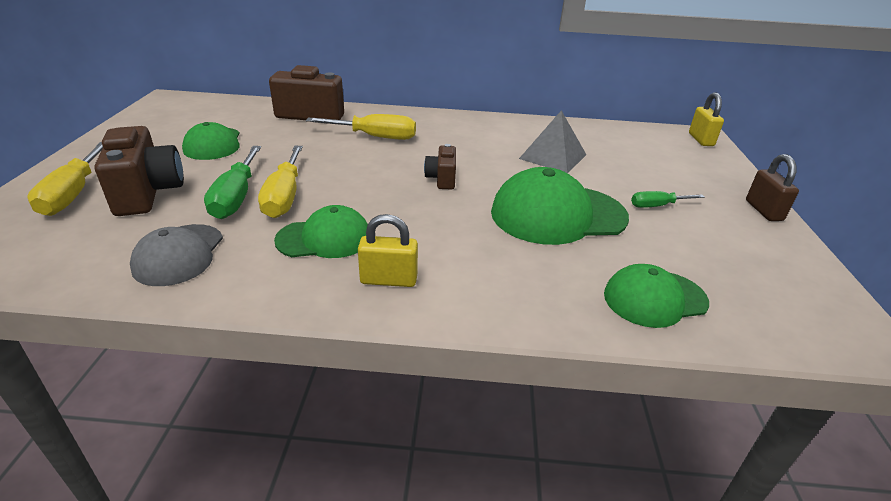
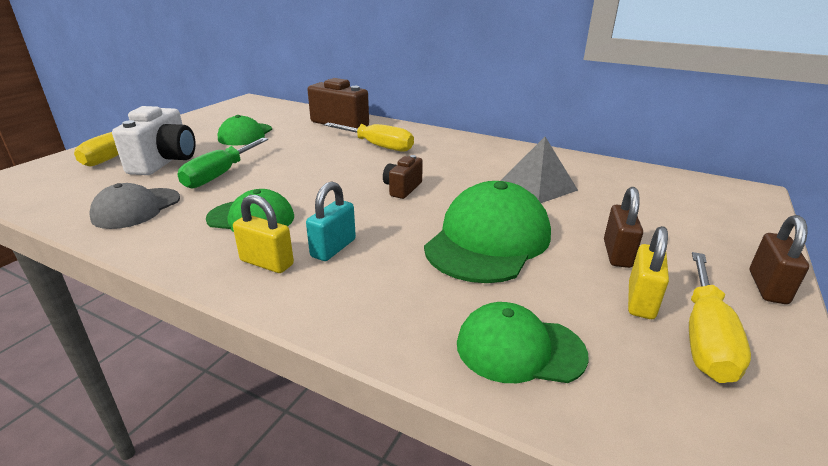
camera: 25 degrees right, 5 degrees down
brown camera [94,126,184,216] -> white camera [112,106,196,175]
yellow screwdriver [258,146,303,218] -> yellow screwdriver moved to [689,252,751,383]
green cap [491,167,629,245] -> green cap turned 105 degrees clockwise [424,181,551,283]
green screwdriver [631,191,705,208] -> brown padlock [604,187,643,268]
yellow padlock [689,92,724,146] -> yellow padlock moved to [628,226,669,319]
none -> turquoise padlock [306,181,356,261]

